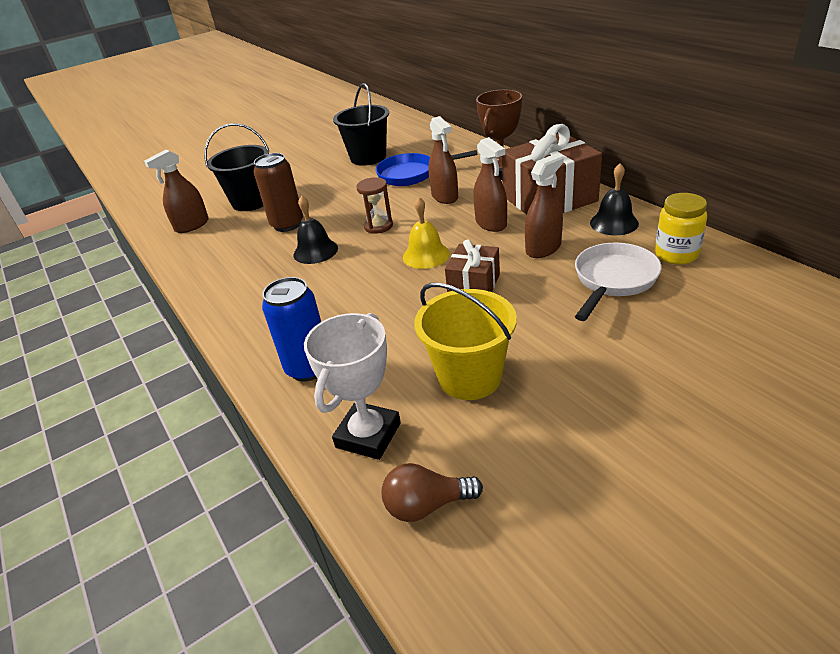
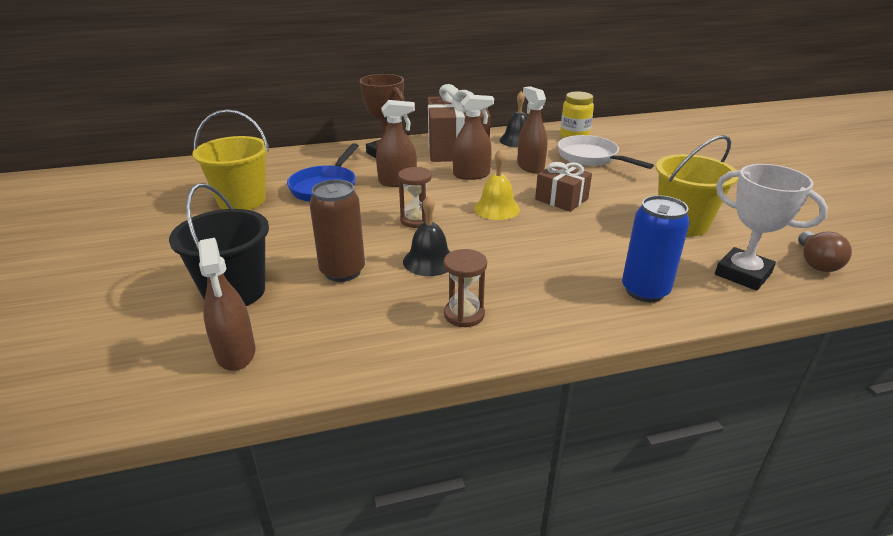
camera: 75 degrees left, 5 degrees down
black bucket [333,83,389,166] -> yellow bucket [192,109,269,210]
none -> brown hourglass [444,249,487,327]

